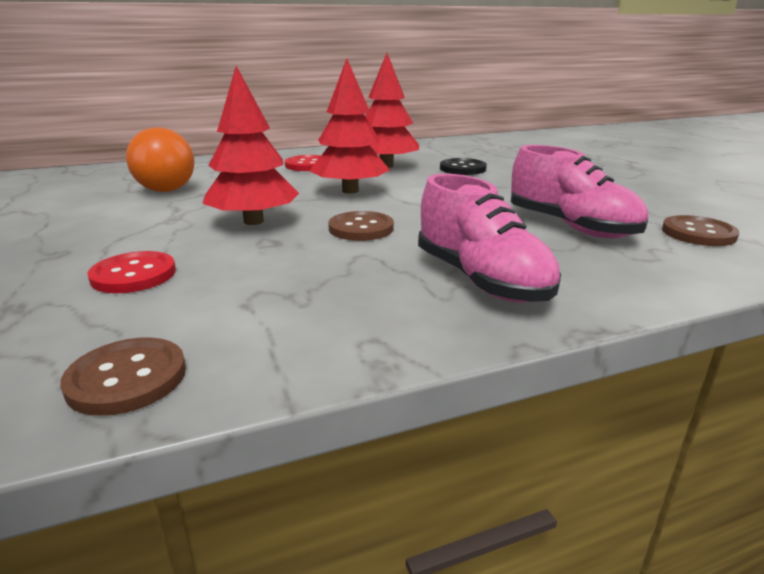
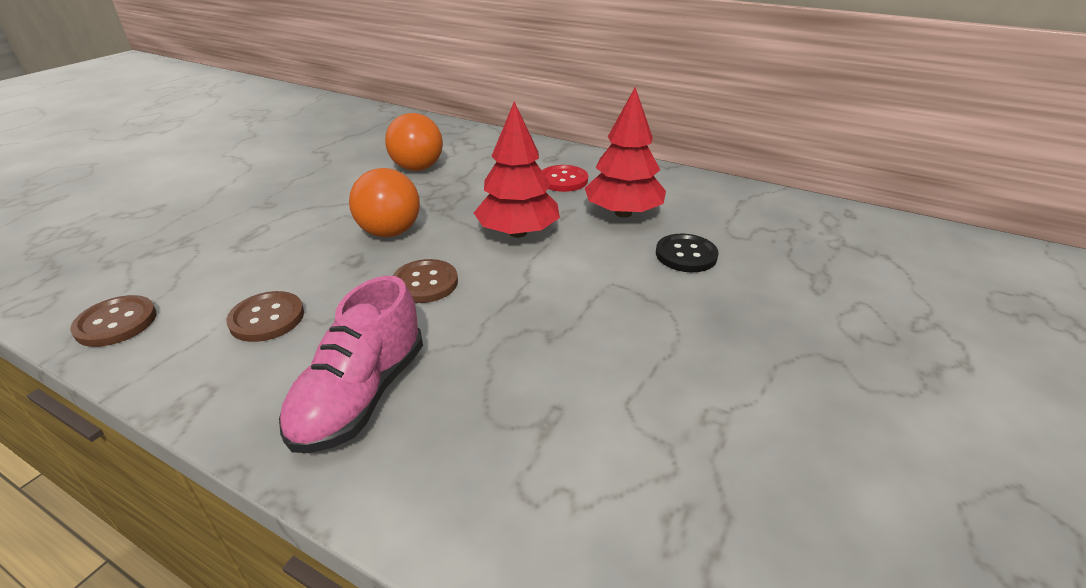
camera: 50 degrees right, 10 degrees up
red button [88,251,176,293] -> none
red tree [202,66,299,225] -> orange ball [349,168,420,237]
pink shoe [511,145,648,238] -> none
brown button [662,215,739,246] -> brown button moved to [226,291,304,342]

